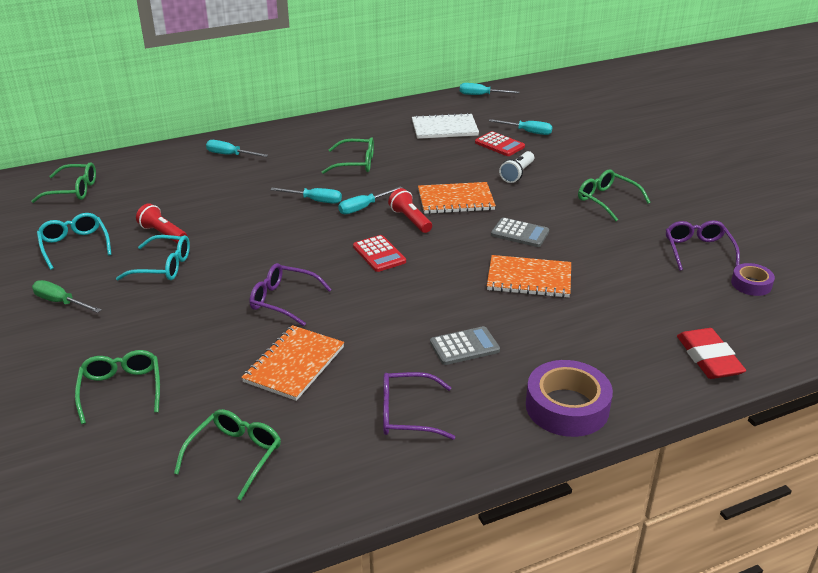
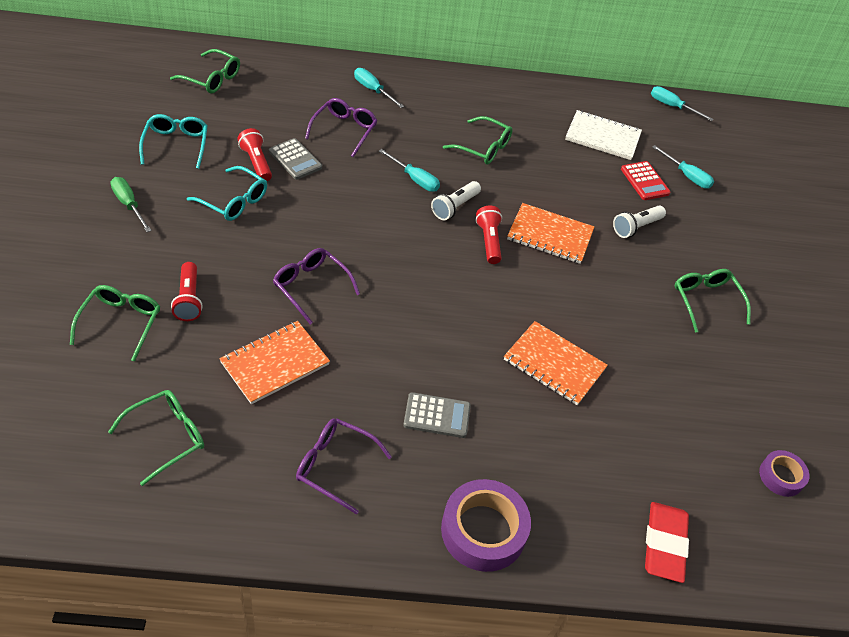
camera: 20 degrees right, 15 degrees up
turquoise screwdriver [338,186,402,214] -> white flashlight [431,181,481,220]
red calculator [353,235,406,272] -> none
grey calculator [491,217,549,247] -> grey calculator moved to [269,138,322,180]
purple glasses [666,220,740,271] -> purple glasses moved to [305,98,378,157]
none -> red flashlight [171,262,203,321]

